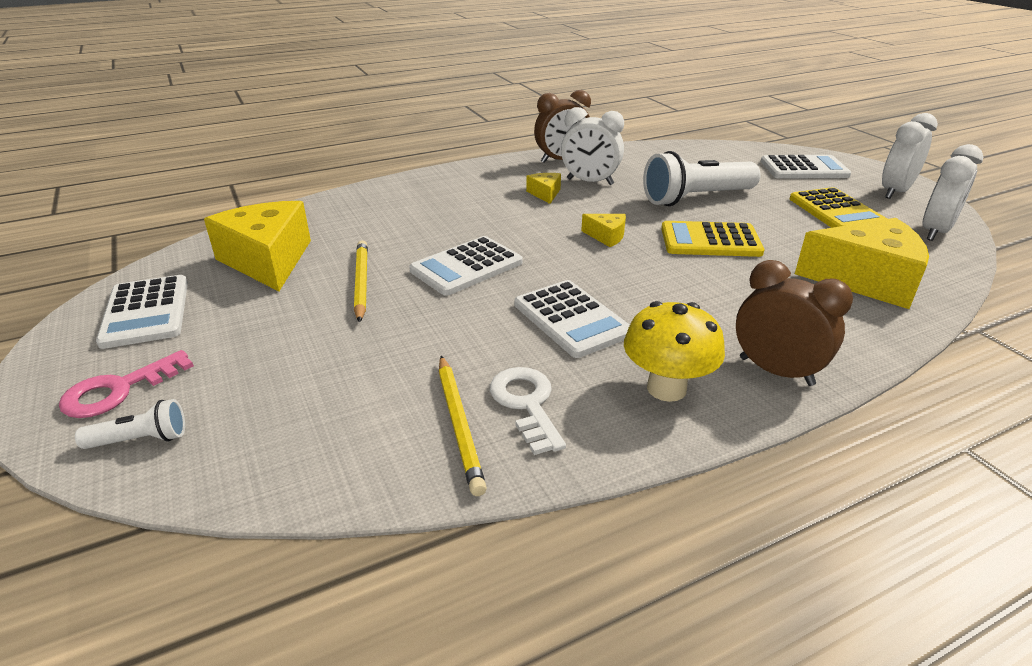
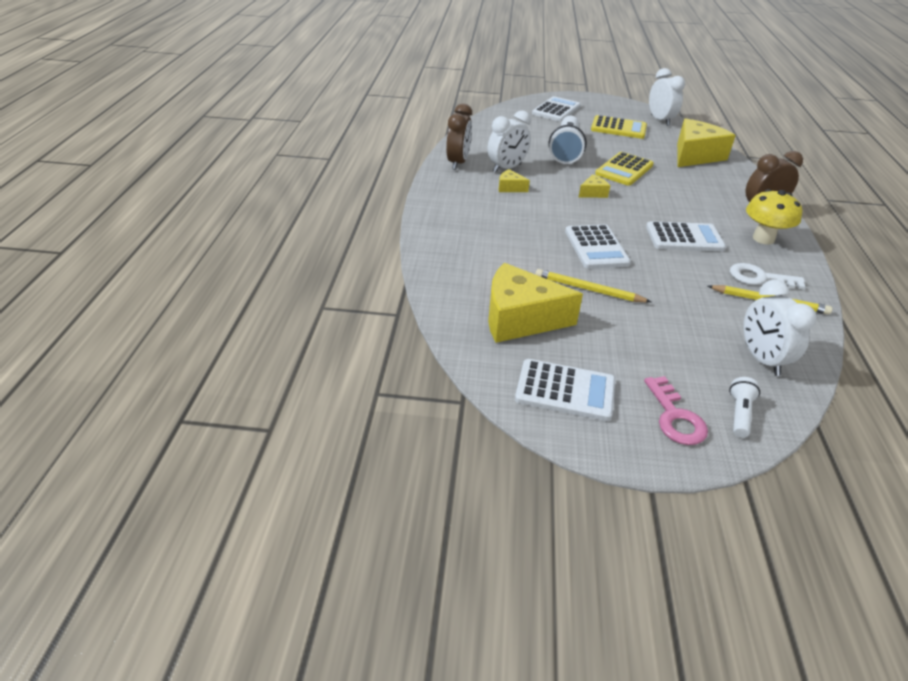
camera: 60 degrees left, 5 degrees up
white clock [882,113,938,199] -> white clock moved to [743,280,816,376]

